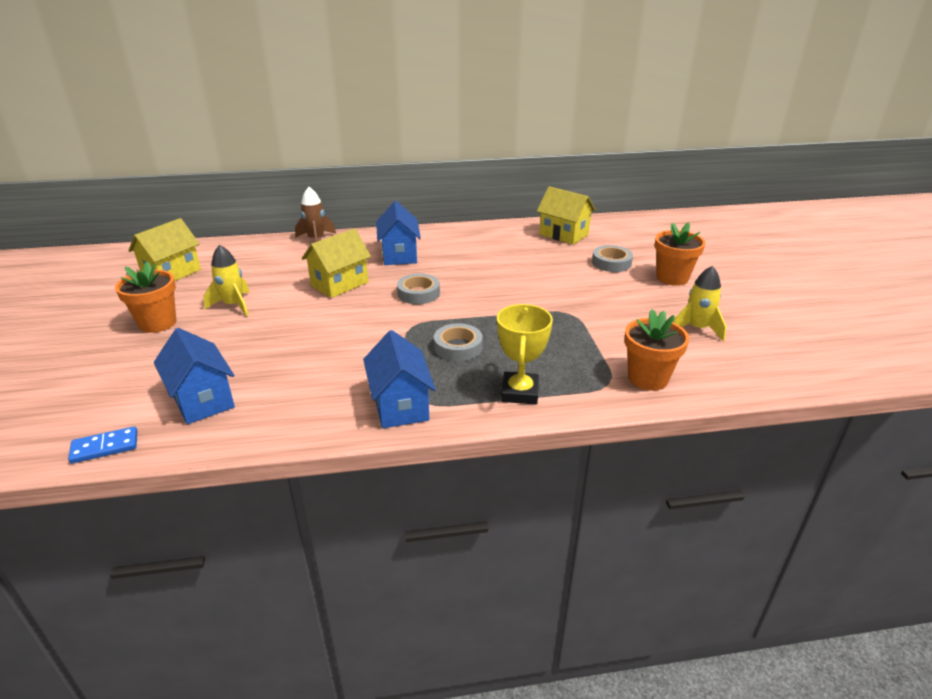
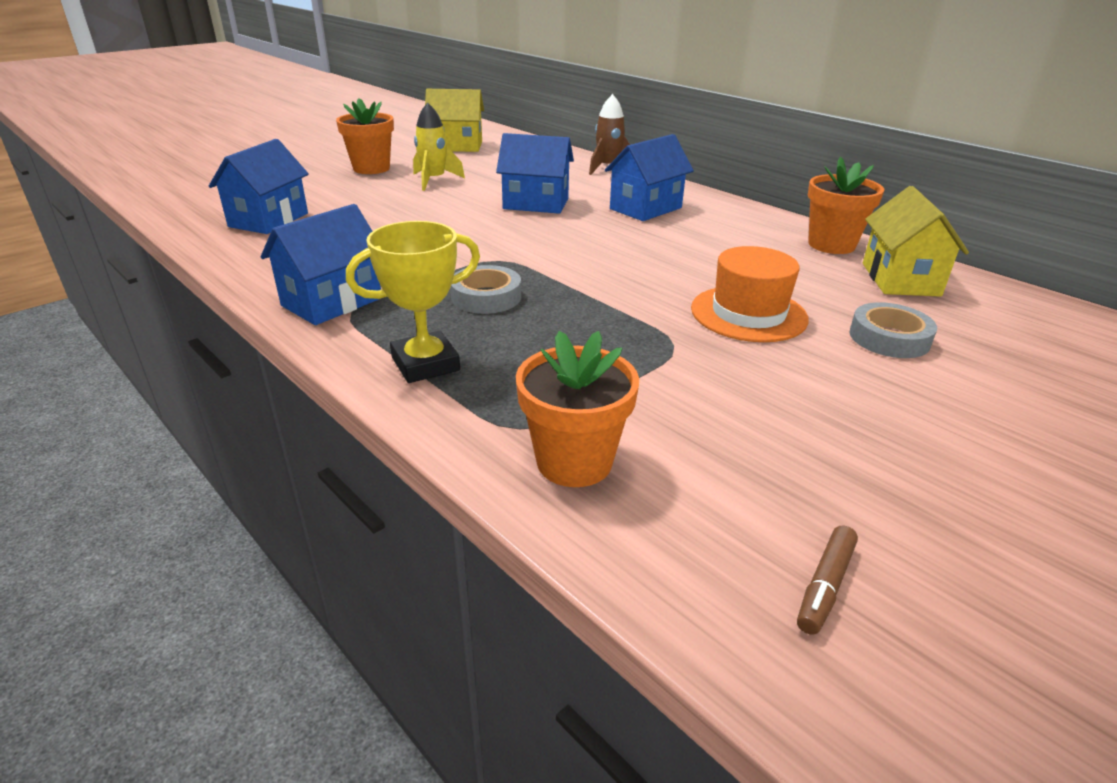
camera: 55 degrees right, 0 degrees up
blue domino [68,426,137,464] -> none
yellow house [302,229,371,298] -> blue house [496,133,574,214]
grey tape [397,273,440,304] -> none
orange flower pot [655,222,705,286] -> orange flower pot moved to [808,157,884,254]
yellow rocket [673,266,726,341] -> none
none -> orange hat [691,246,809,342]
none -> brown marker [797,525,858,635]

